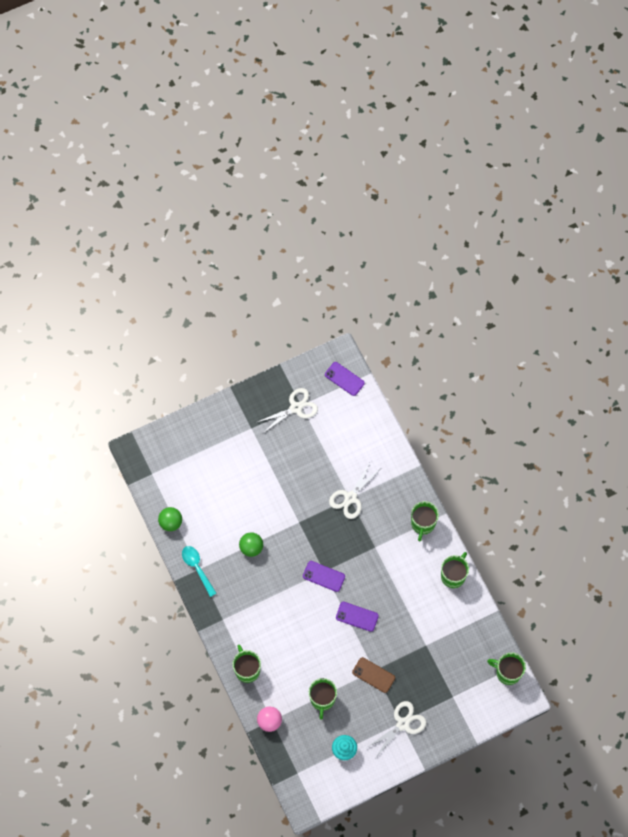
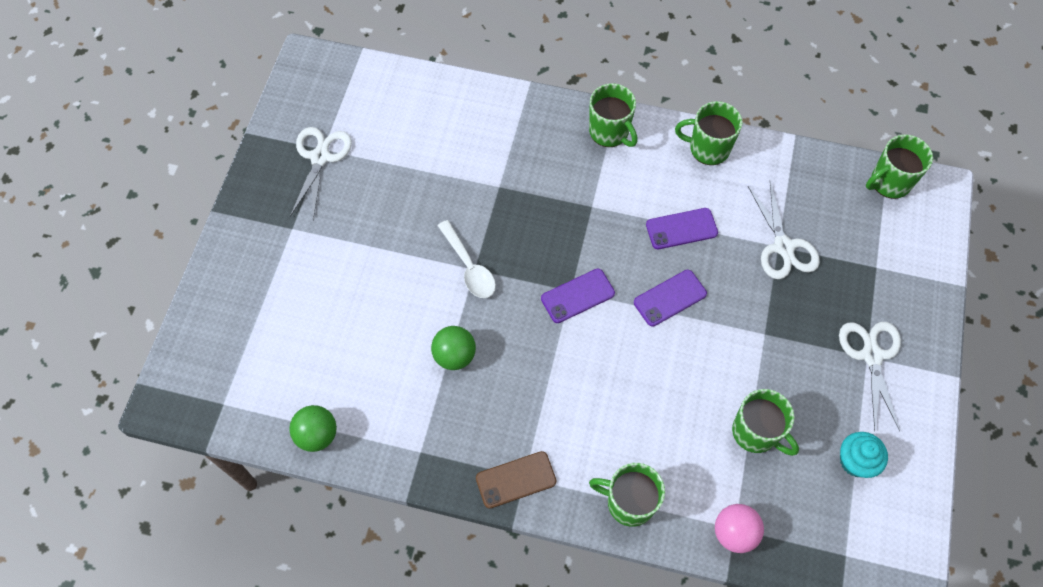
camera: 50 degrees left, 5 degrees down
turquoise spoon [182,546,217,597] -> none
purple phone [325,362,365,396] -> purple phone moved to [646,208,718,249]
white scissors [329,462,380,519] -> white scissors moved to [748,182,820,279]
brown phone [352,657,395,693] -> brown phone moved to [476,451,556,509]
green mug [441,552,469,588] -> green mug turned 60 degrees counterclockwise [675,101,742,165]
none -> white spoon [437,220,496,298]

